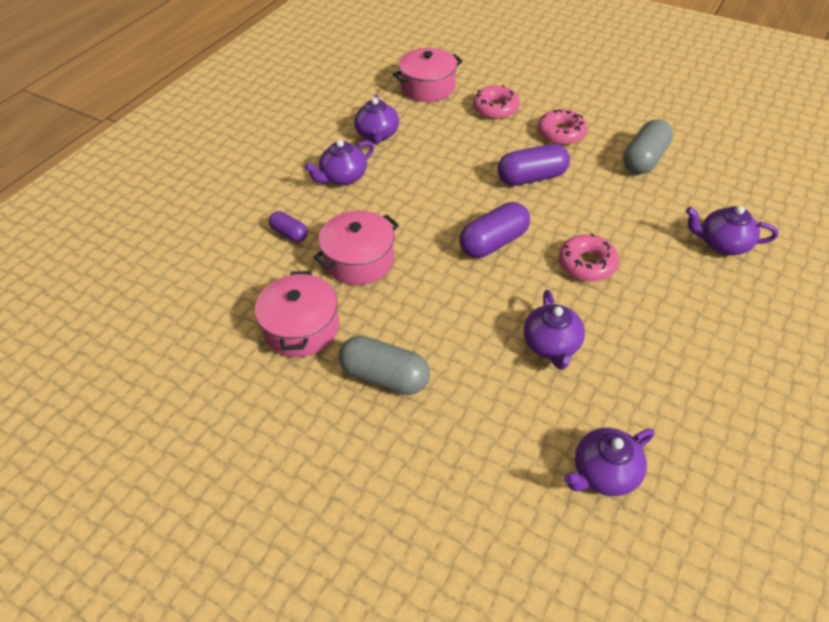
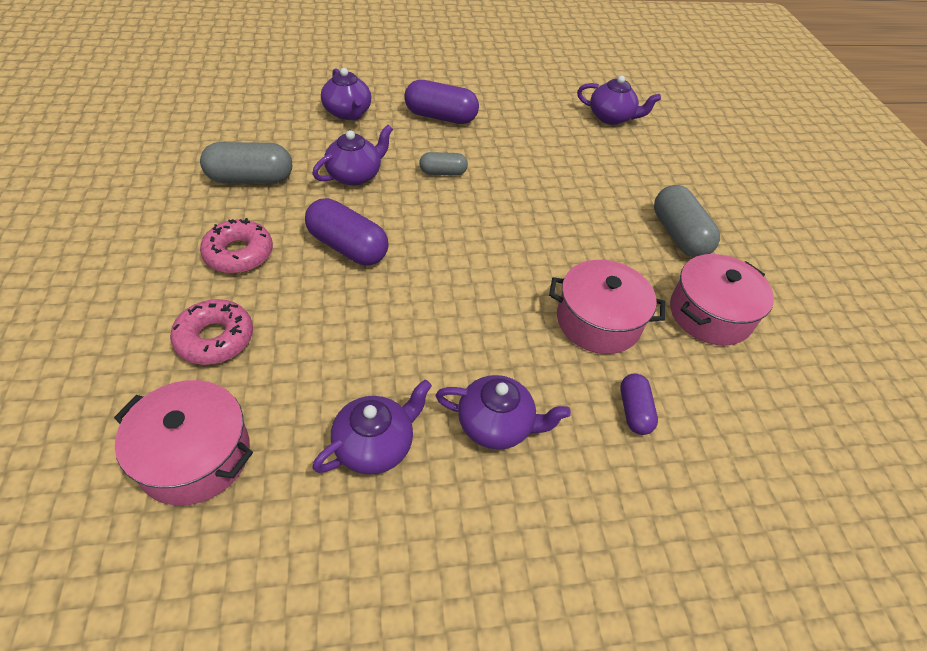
camera: 135 degrees left, 0 degrees up
purple capsule [459,202,530,258] -> purple capsule moved to [404,80,479,124]
purple teapot [523,290,585,370] -> purple teapot moved to [312,125,393,186]
pink donut [559,234,619,282] -> grey capsule [419,152,468,175]

